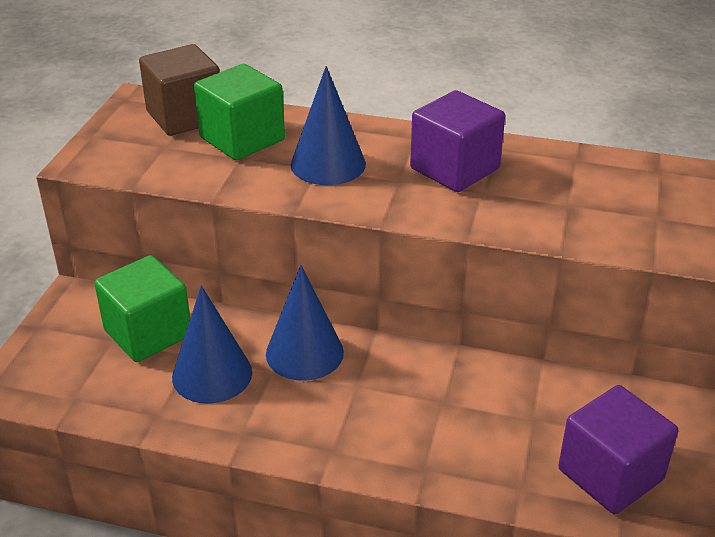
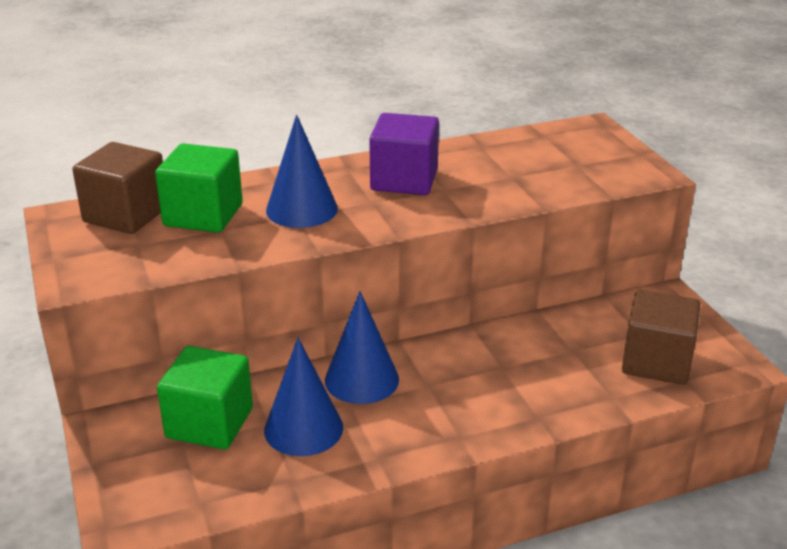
camera: 35 degrees left, 5 degrees down
purple cube [558,385,678,514] -> brown cube [622,290,700,385]

